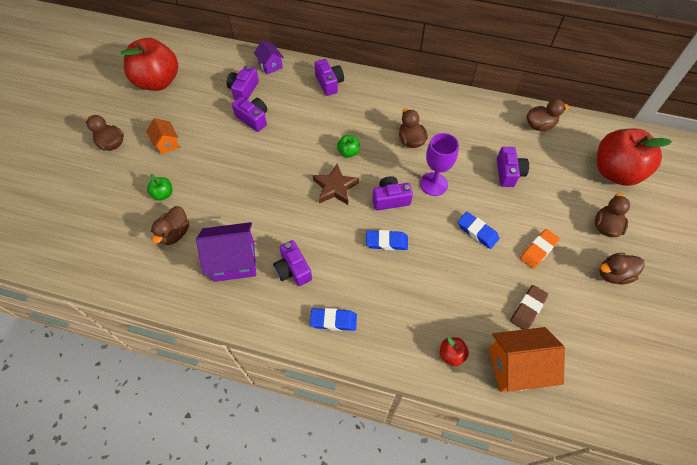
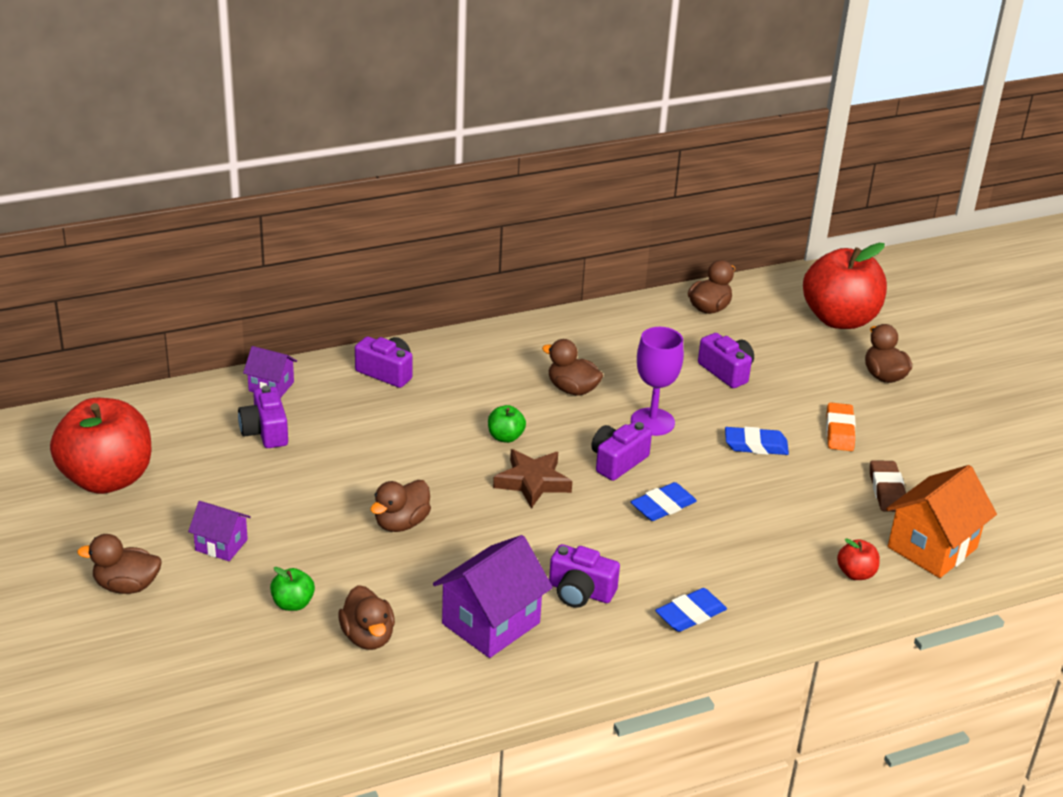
camera: 40 degrees left, 25 degrees down
orange house [146,118,180,155] -> purple house [188,501,251,561]
purple camera [232,97,267,132] -> none
brown duck [599,253,645,284] -> brown duck moved to [370,480,431,532]

